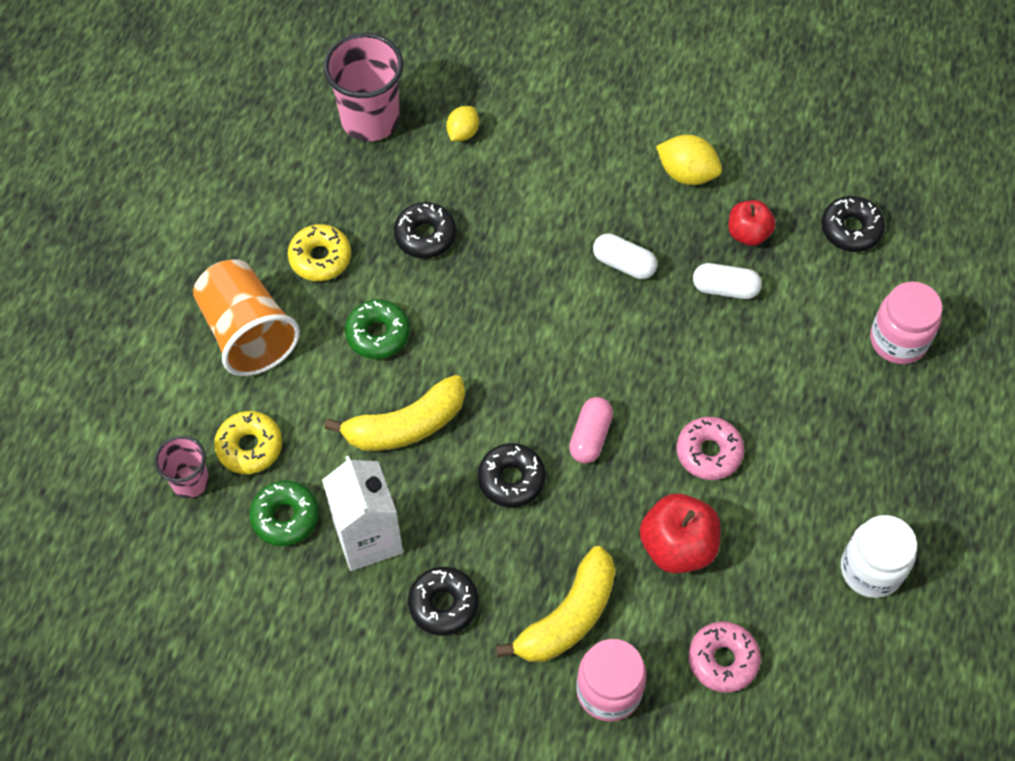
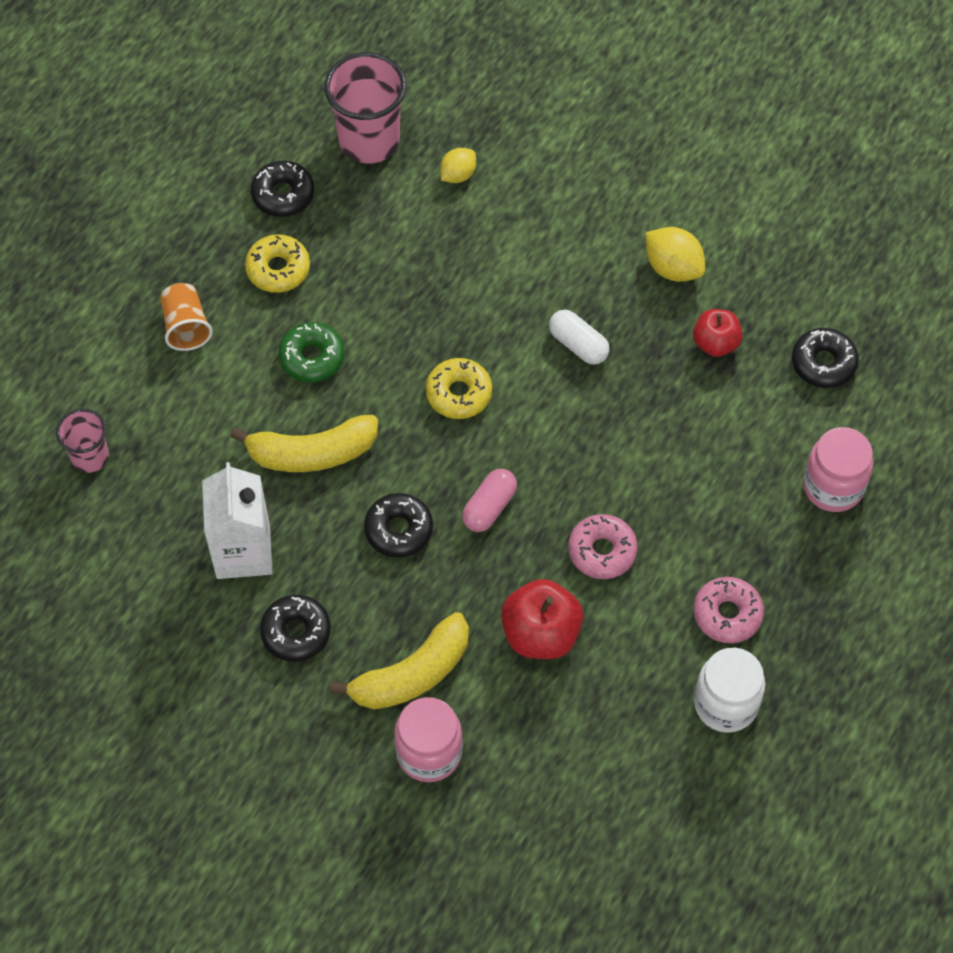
camera: 15 degrees right, 0 degrees up
orange cup [193,259,300,376] -> orange cup [160,283,213,351], size x0.57
yellow donut [214,411,282,474] -> yellow donut moved to [426,358,492,419]
green donut [249,480,319,546] -> none
black donut [394,202,456,259] -> black donut moved to [251,160,314,217]
pink donut [688,622,761,693] -> pink donut moved to [694,577,764,643]
white capsule [693,263,762,299] -> none

